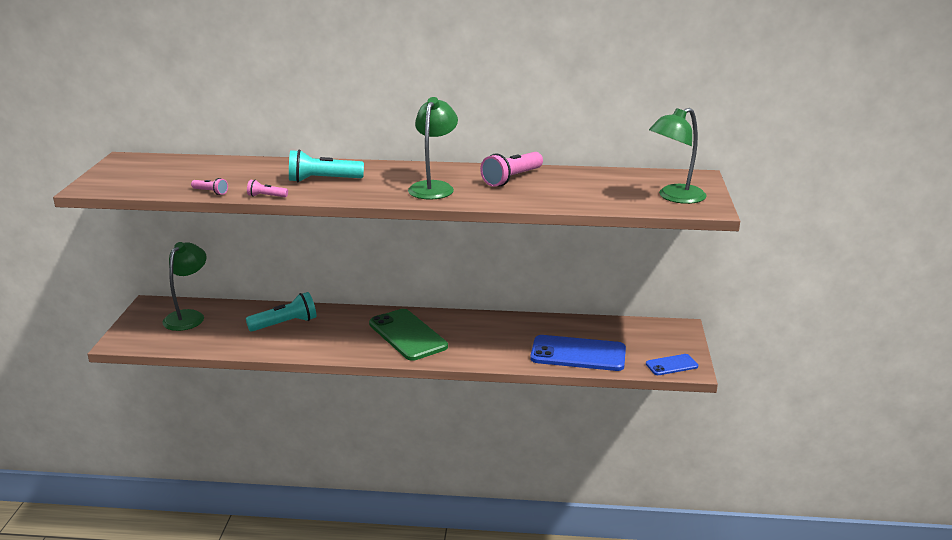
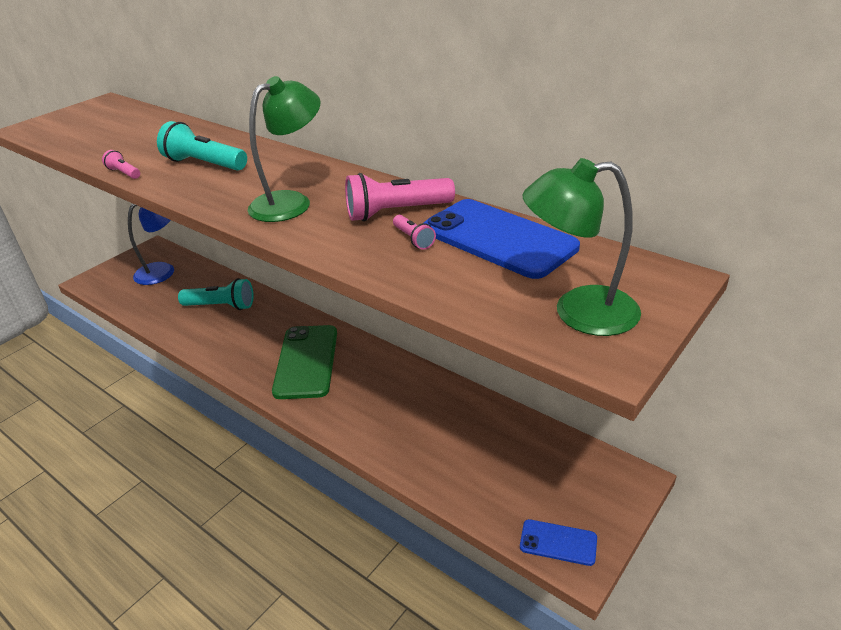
camera: 35 degrees right, 10 degrees up
green lamp [162,242,207,331] -> blue lamp [128,203,174,285]
pink flashlight [191,178,228,195] -> pink flashlight moved to [393,215,436,250]
blue phone [530,335,626,371] -> blue phone moved to [424,199,580,279]

